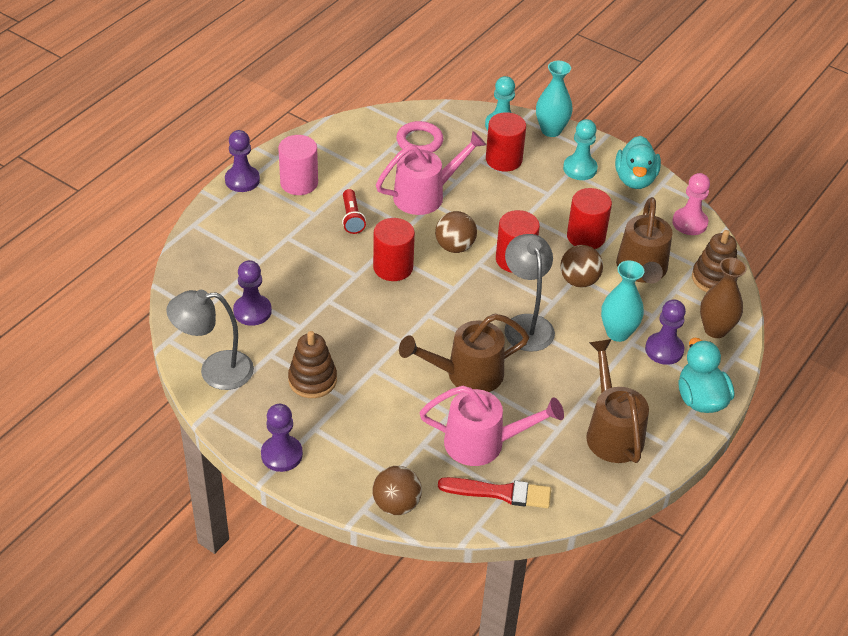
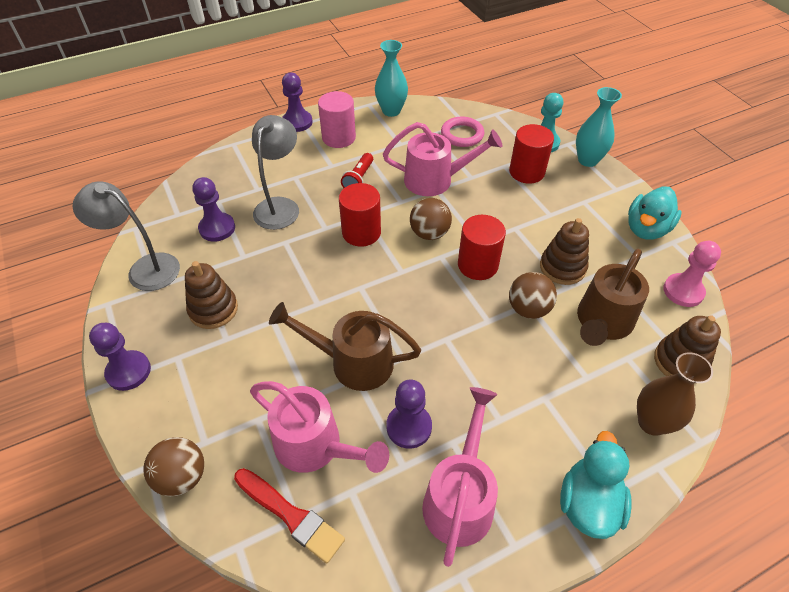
camera: 30 degrees right, 5 degrees up
grey lamp [504,234,555,351] -> grey lamp moved to [252,115,299,230]
turquoise pawn [563,119,598,180] -> none
red cylinder [567,188,612,249] -> brown stacking toy [540,218,589,285]
brown watering can [586,339,649,463] -> pink watering can [422,387,498,567]
turquoise vase [601,260,644,342] -> turquoise vase moved to [375,40,408,117]
purple pawn [645,299,686,365] -> purple pawn moved to [386,380,432,449]

